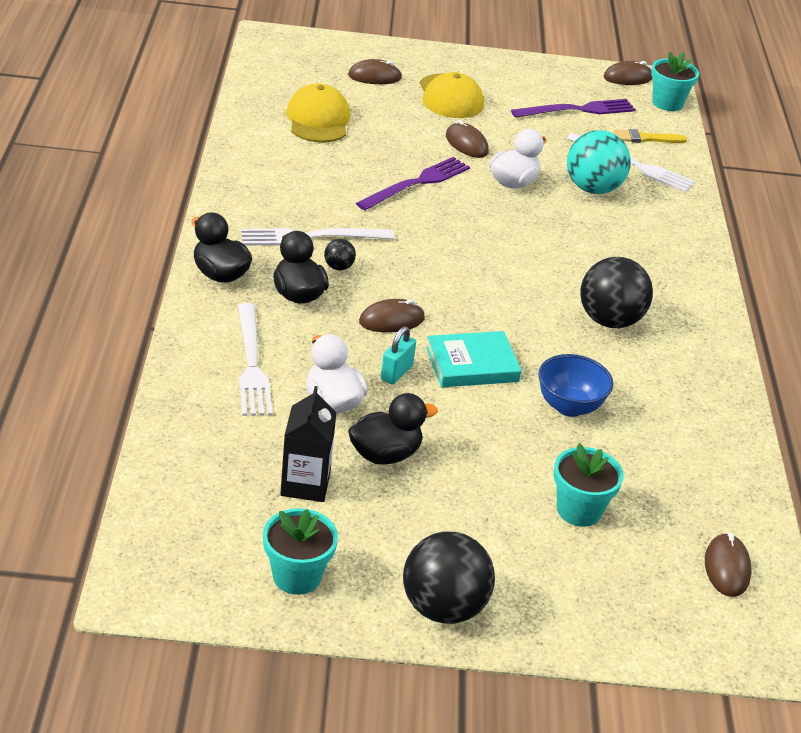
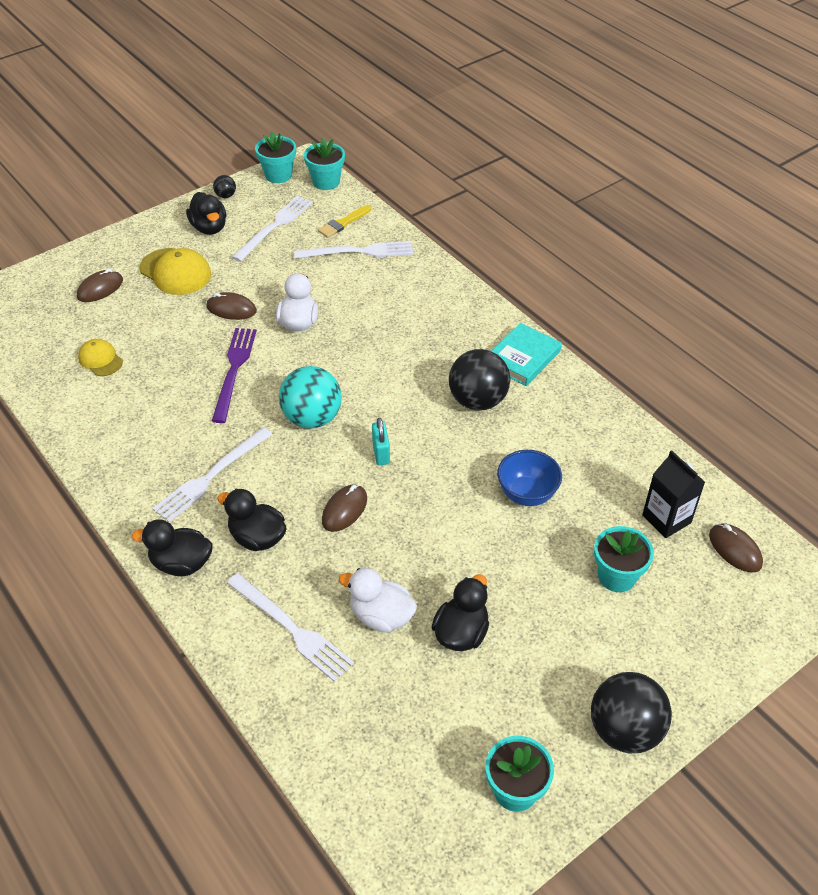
camera: 35 degrees left, 10 degrees up
black carton [280,386,337,502] -> black carton moved to [642,450,705,538]
yellow cap [286,84,350,142] -> yellow cap [78,339,123,376], size x0.60
black ball [324,239,356,270] -> black ball moved to [213,175,236,198]
turquoise padlock [381,327,416,385] -> turquoise padlock moved to [372,418,390,465]
turquoise book [426,331,522,387] -> turquoise book moved to [492,323,562,386]
purple fork [511,99,636,118] -> white fork [232,196,313,262]
turquoise ball [567,130,631,194] -> turquoise ball moved to [279,366,342,429]
brown mouse [603,61,653,85] -> turquoise flower pot [255,132,296,183]
none -> black duck [186,192,226,235]

